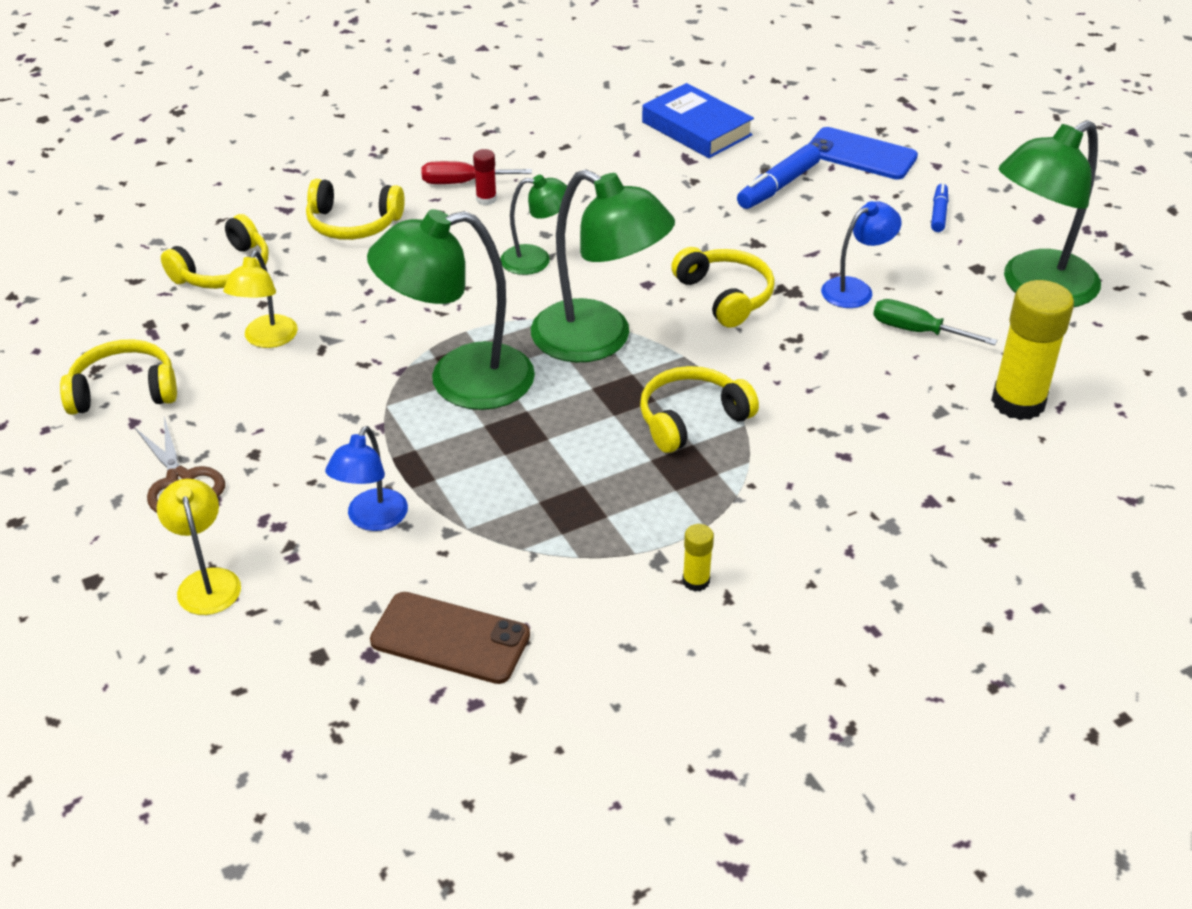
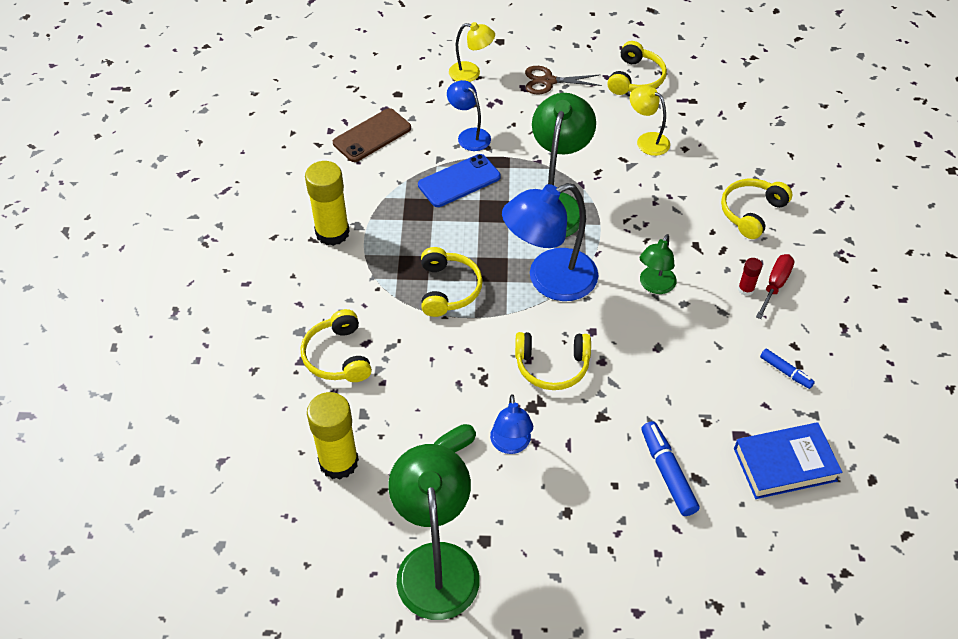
camera: 120 degrees right, 10 degrees up
yellow headphones [161,214,268,289] -> yellow headphones moved to [301,309,372,382]
green lamp [531,169,675,362] -> blue lamp [502,183,598,301]
yellow glue stick [682,524,714,591] -> yellow glue stick [305,161,350,246], size x2.18
blue phone [809,127,918,179] -> blue phone moved to [418,154,501,207]
blue marker [931,183,948,232] -> blue marker moved to [760,349,815,389]

